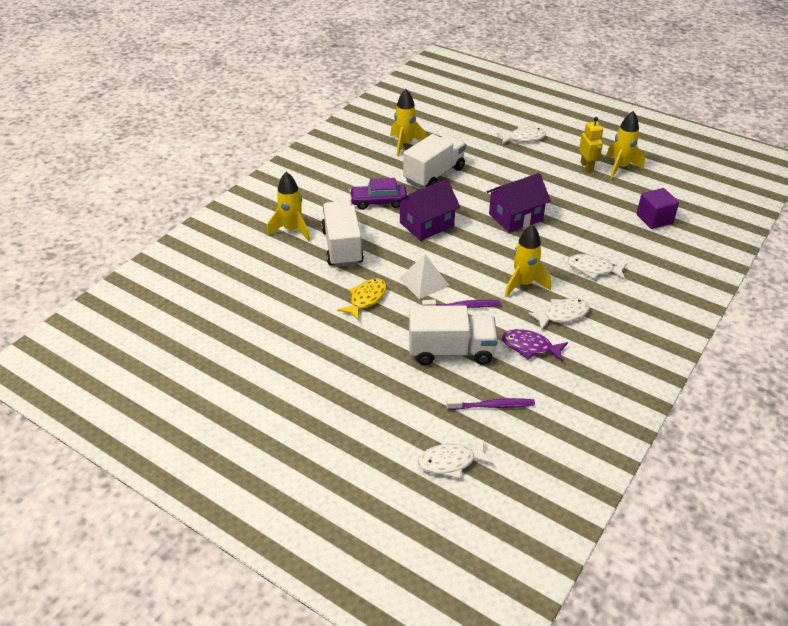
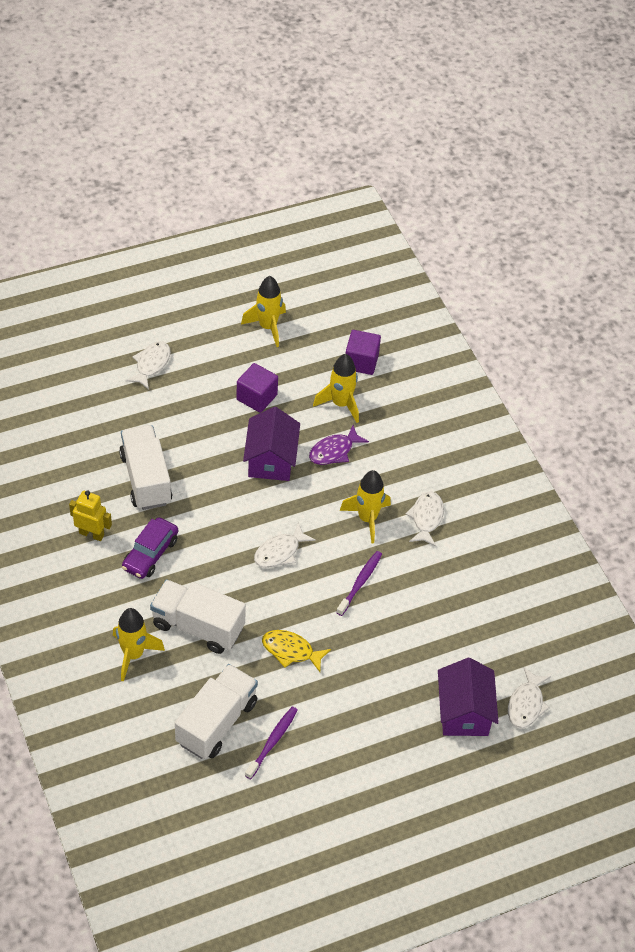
camera: 60 degrees left, 10 degrees up
yellow fish [337,278,387,320] -> yellow fish turned 45 degrees counterclockwise [262,630,331,672]
yellow rocket [390,89,426,156] -> yellow rocket moved to [313,354,359,423]
purple house [395,179,460,241] -> purple house moved to [438,658,499,736]
white pyramid [399,254,450,299] -> none
white truck [409,306,498,365] -> white truck moved to [175,664,258,759]
purple toothbrush [446,398,535,410] -> purple toothbrush moved to [245,707,298,780]
purple fish [502,329,568,362] -> purple fish moved to [309,425,369,465]
white fish [568,254,627,280] -> white fish moved to [254,522,316,568]
yellow robot [579,117,603,172] -> yellow robot moved to [69,490,112,541]
none -> purple cube [236,363,278,413]

